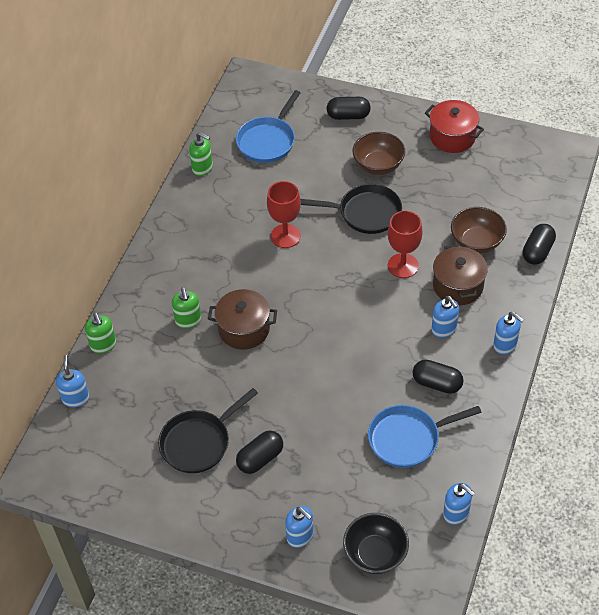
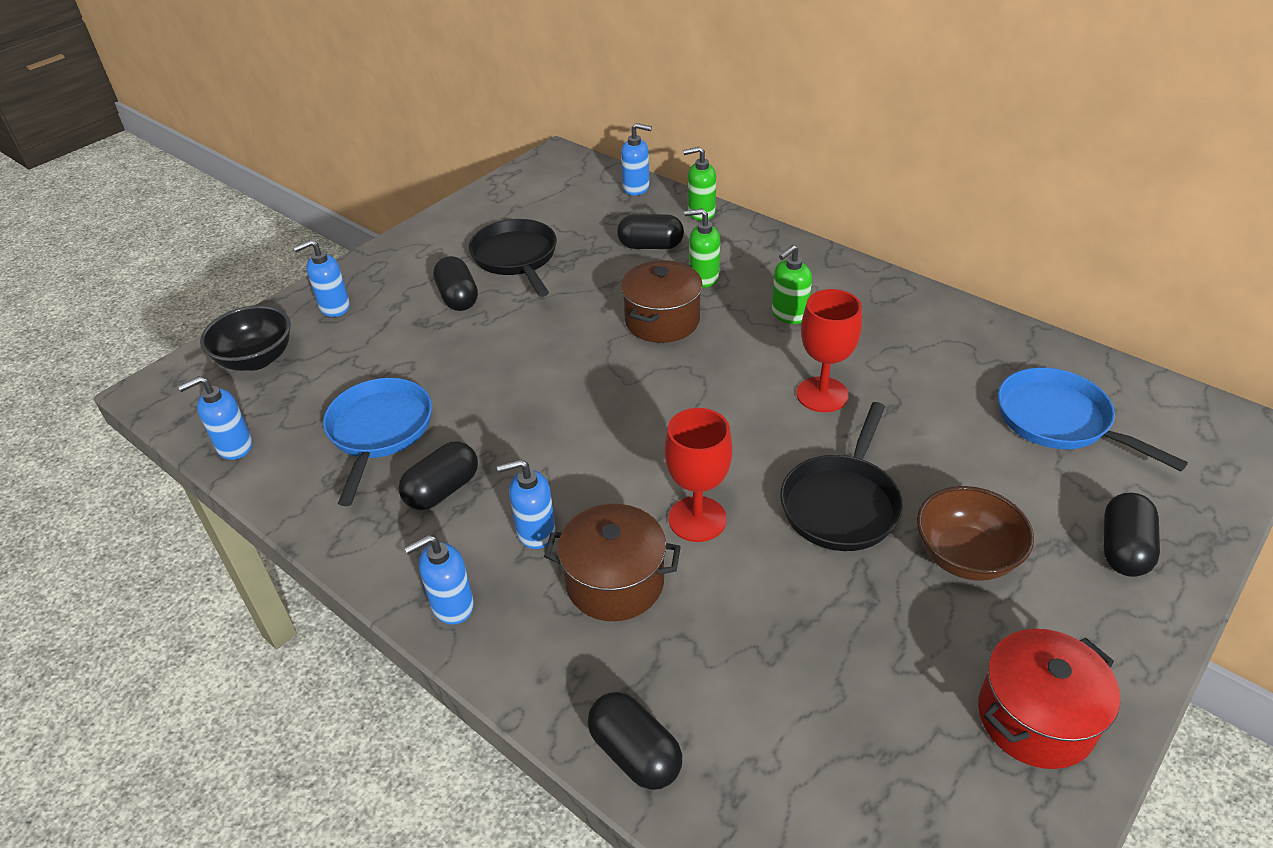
camera: 110 degrees right, 10 degrees down
green soap dispenser [189,132,213,176] -> green soap dispenser moved to [772,245,812,324]
brown bowl [451,207,507,253] -> none
none -> black capsule [617,214,684,249]

